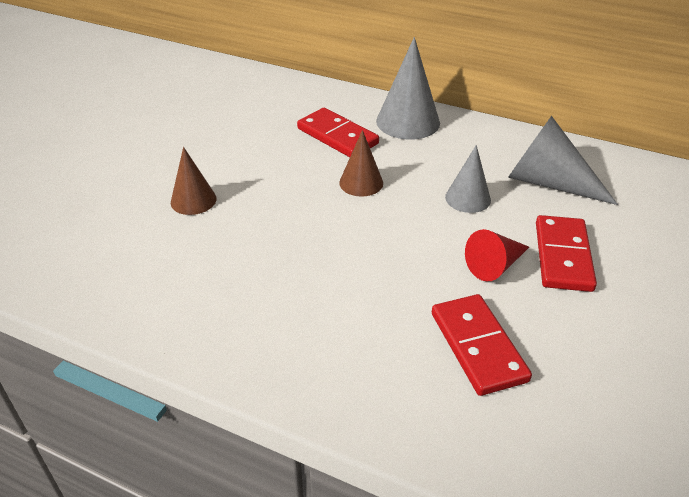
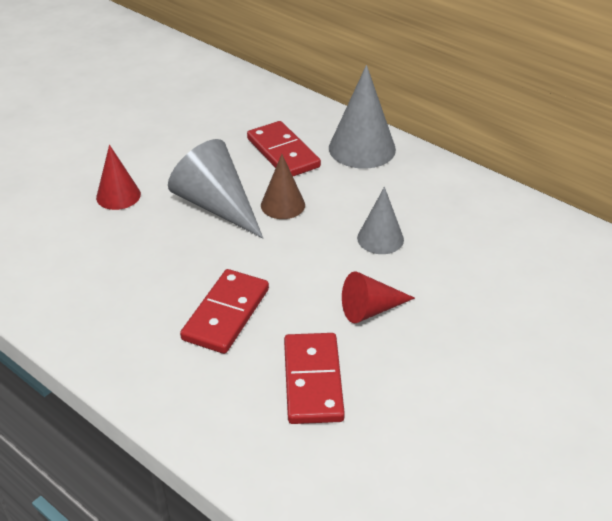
camera: 15 degrees right, 0 degrees up
brown cone [171,147,216,215] -> red cone [96,145,141,210]
grey cone [508,116,618,205] -> grey cone moved to [168,139,263,238]
red domino [536,215,597,292] -> red domino moved to [180,269,269,354]

